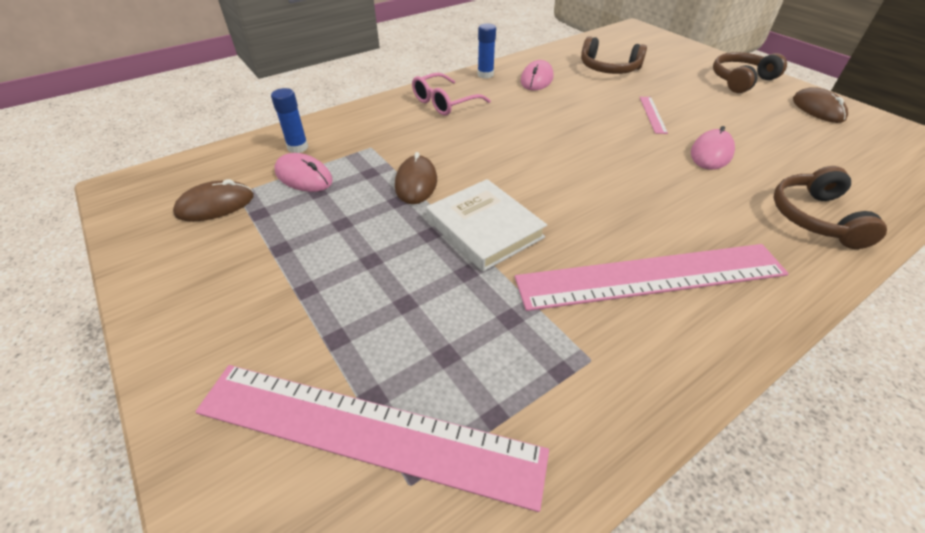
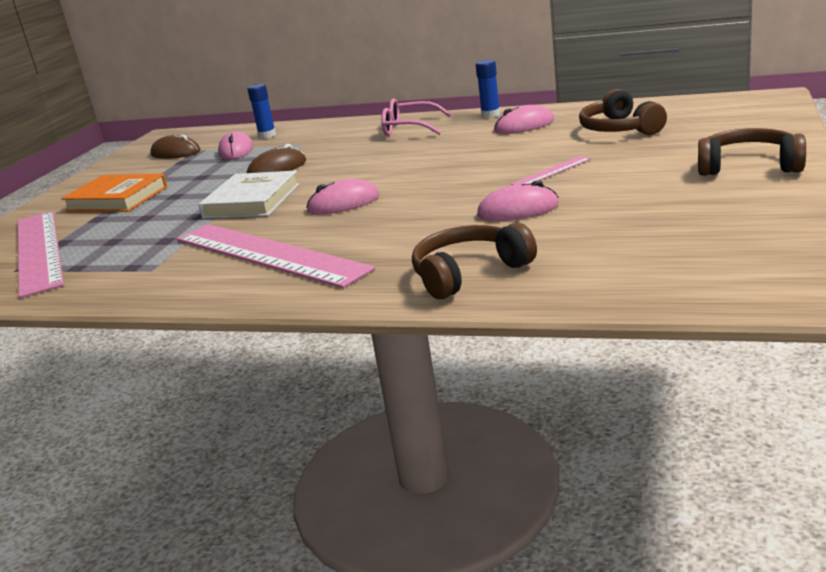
camera: 55 degrees right, 20 degrees down
brown mouse [793,88,848,123] -> none
none -> orange book [61,174,168,212]
none -> pink mouse [306,179,380,215]

